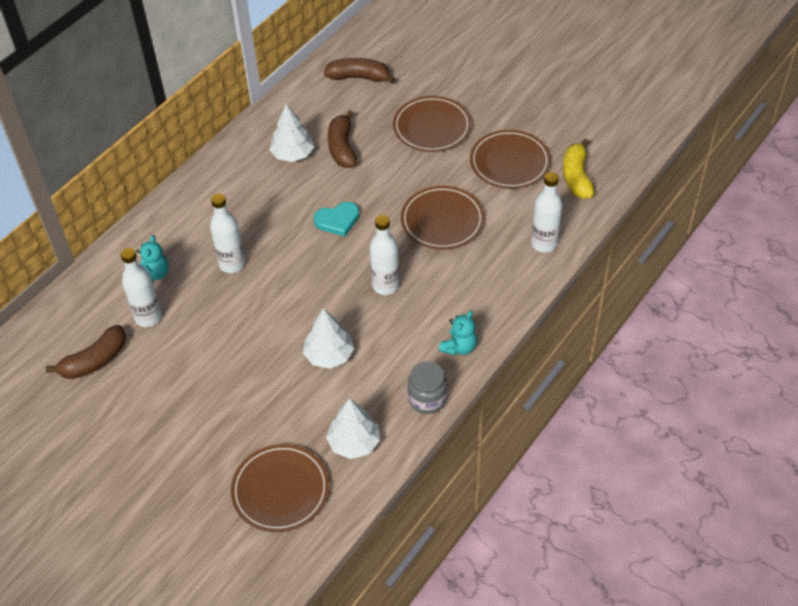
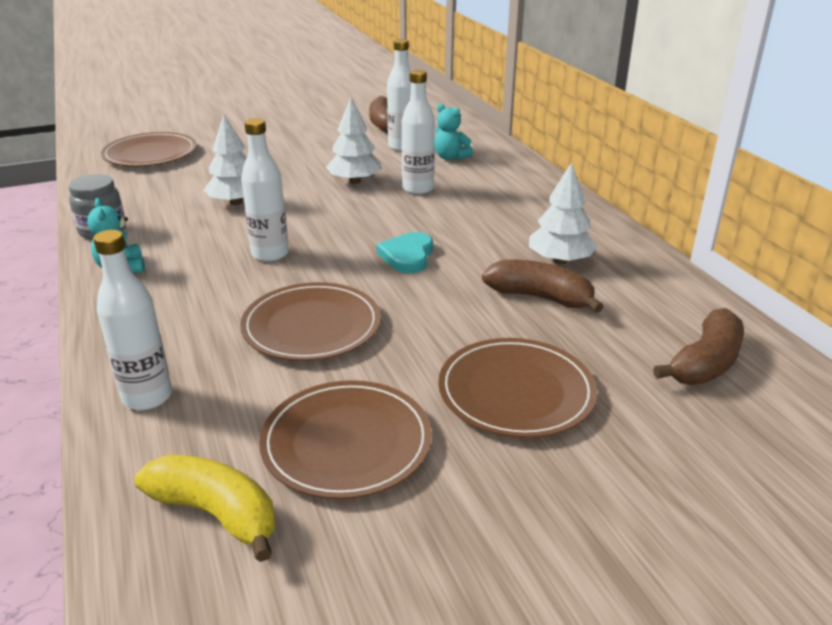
camera: 120 degrees right, 20 degrees down
white tree [326,398,380,459] -> white tree moved to [326,97,381,184]

